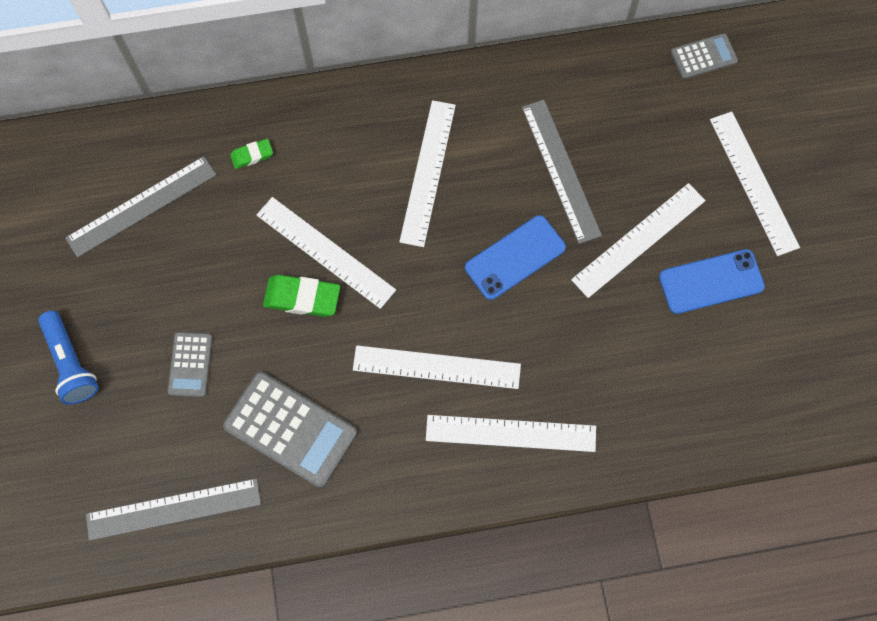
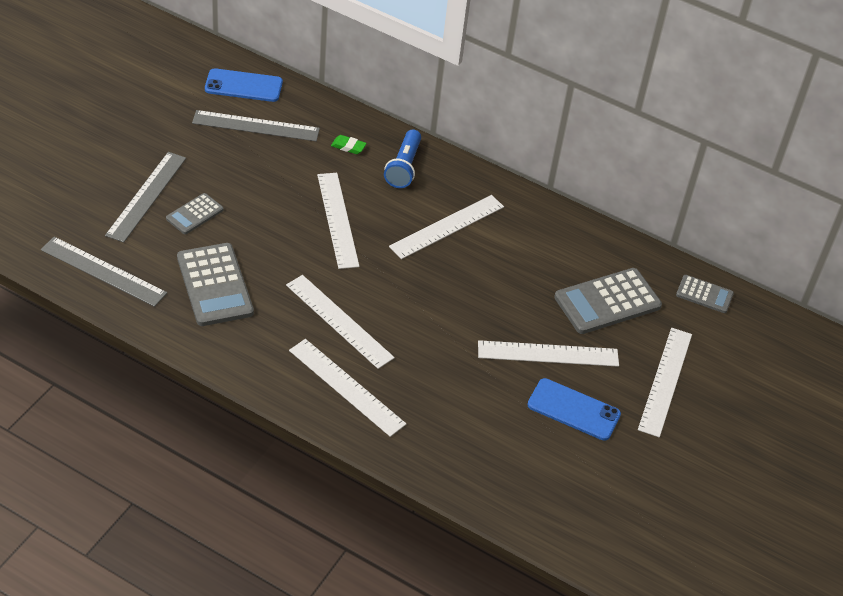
camera: 35 degrees right, 25 degrees down
blue flashlight [38,310,99,404] -> blue flashlight moved to [384,129,421,188]
green eraser [263,275,340,317] -> none
blue phone [465,215,566,300] -> blue phone moved to [205,68,283,102]
grey ruler [522,100,602,244] -> grey ruler moved to [105,152,186,243]
none -> grey calculator [554,268,662,334]

